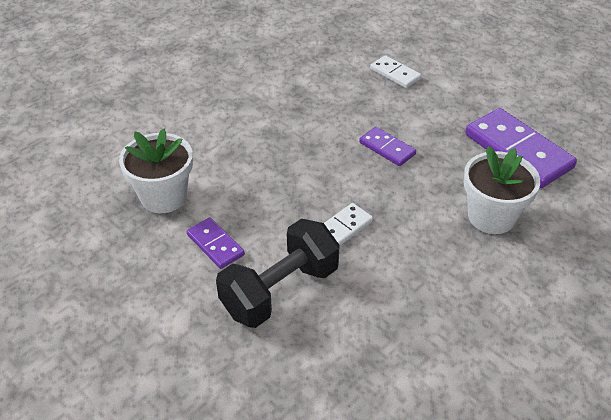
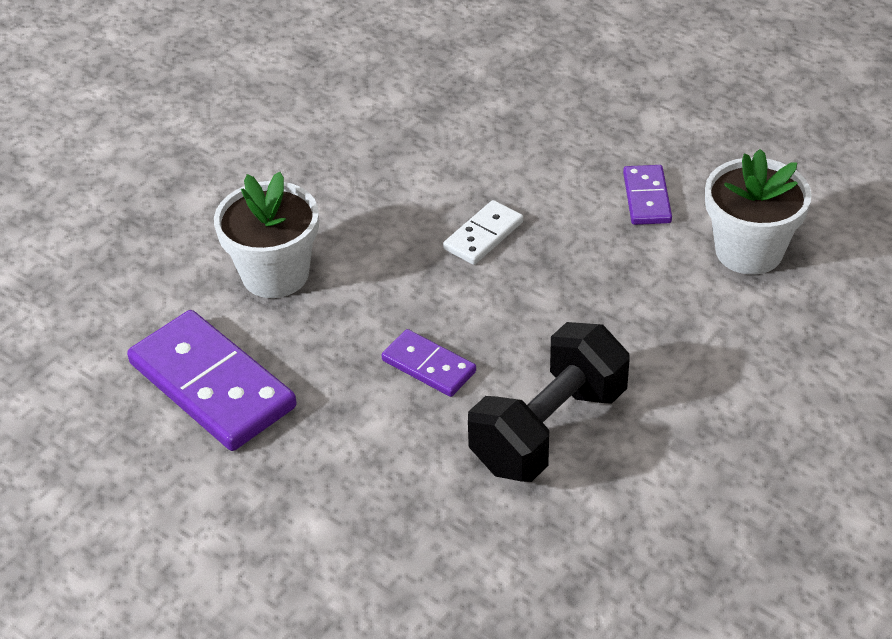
camera: 175 degrees right, 0 degrees up
purple domino [187,217,245,269] -> purple domino turned 45 degrees clockwise [623,165,672,225]
black dumbbell [216,219,340,328] -> black dumbbell moved to [468,322,630,482]
white domino [370,55,421,88] -> none

